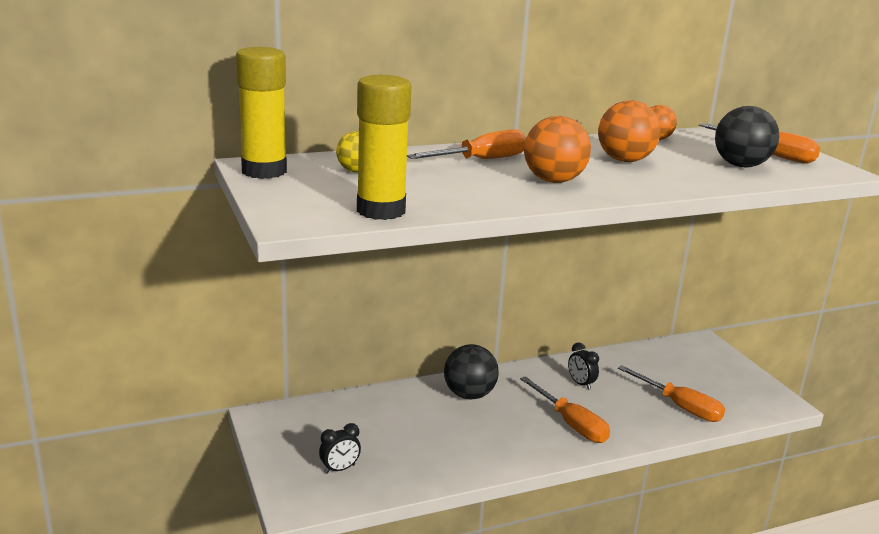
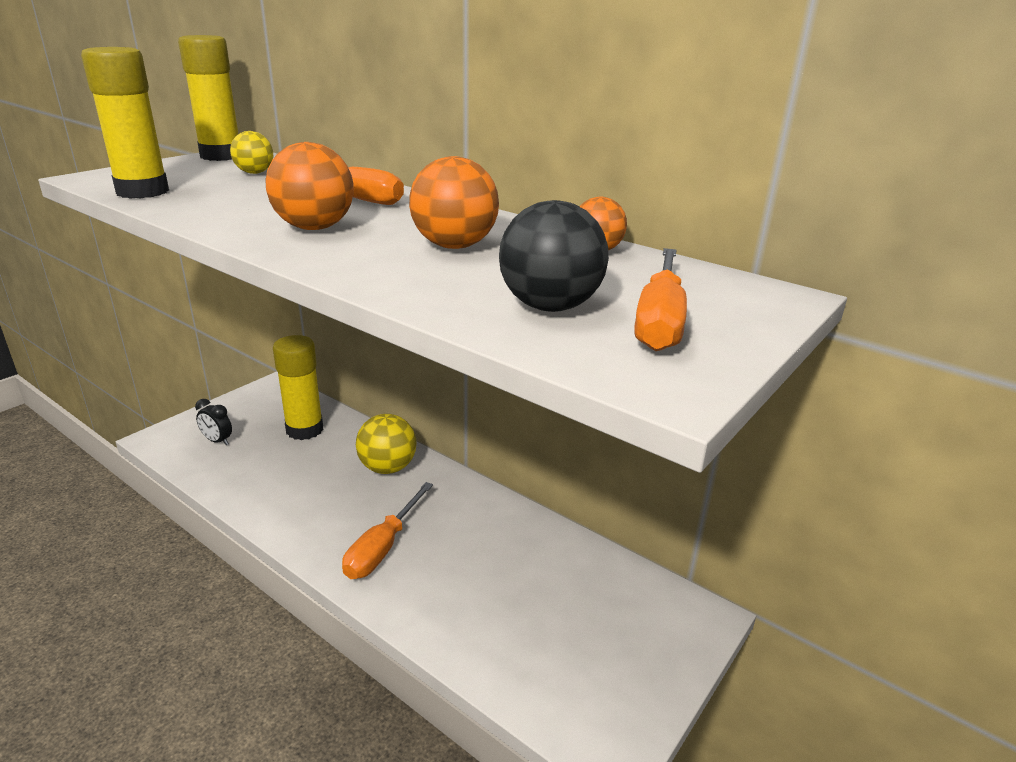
camera: 60 degrees right, 5 degrees up
black ball [444,344,499,399] -> yellow ball [356,414,417,474]
black clock [568,343,599,390] -> none
orange screwdriver [618,365,725,422] -> none
none -> yellow glue stick [273,335,323,440]

